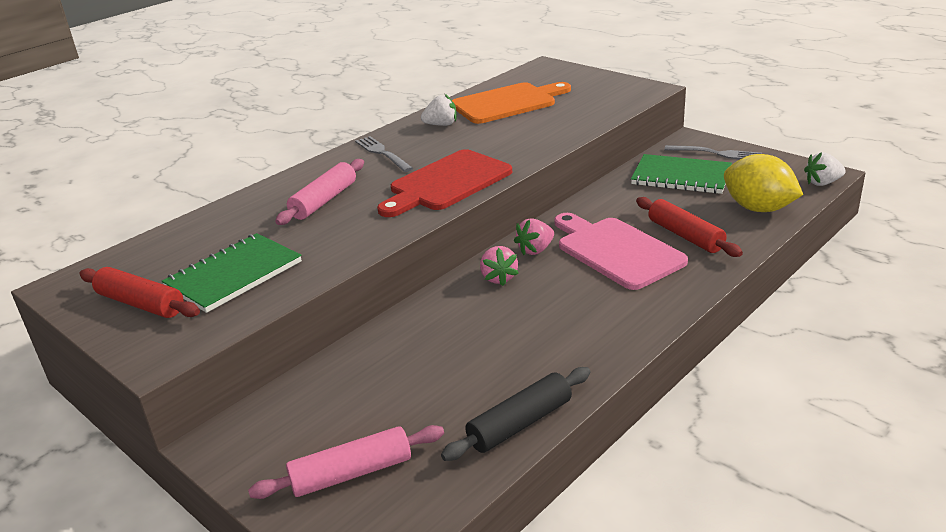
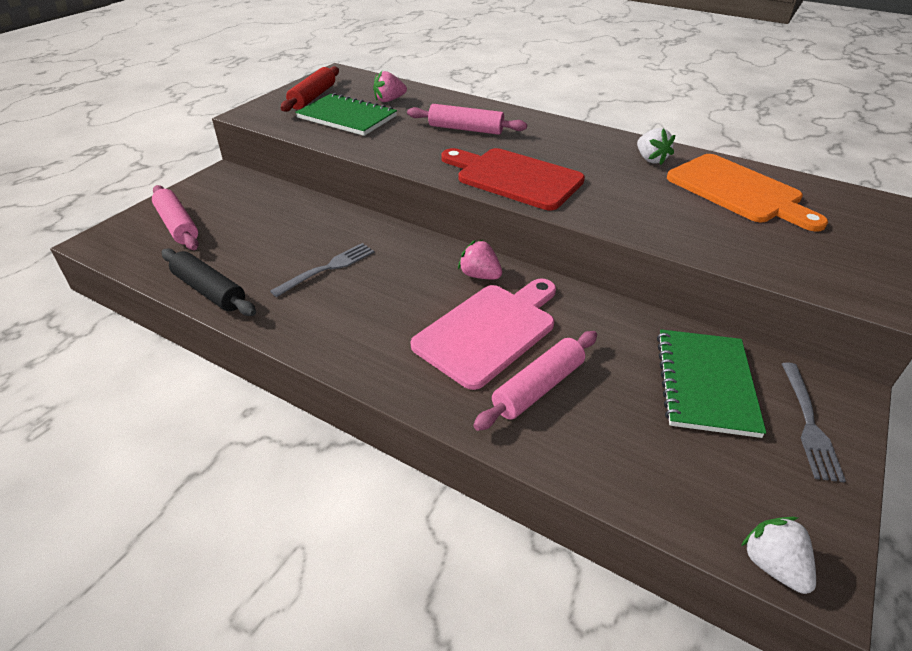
camera: 75 degrees right, 10 degrees up
grey fork [355,136,413,172] -> grey fork moved to [270,243,374,297]
pink strawberry [480,246,519,286] -> pink strawberry moved to [373,71,407,102]
red rolling pin [636,197,743,257] -> pink rolling pin [473,331,597,431]
yellow lemon [724,154,803,212] -> none

